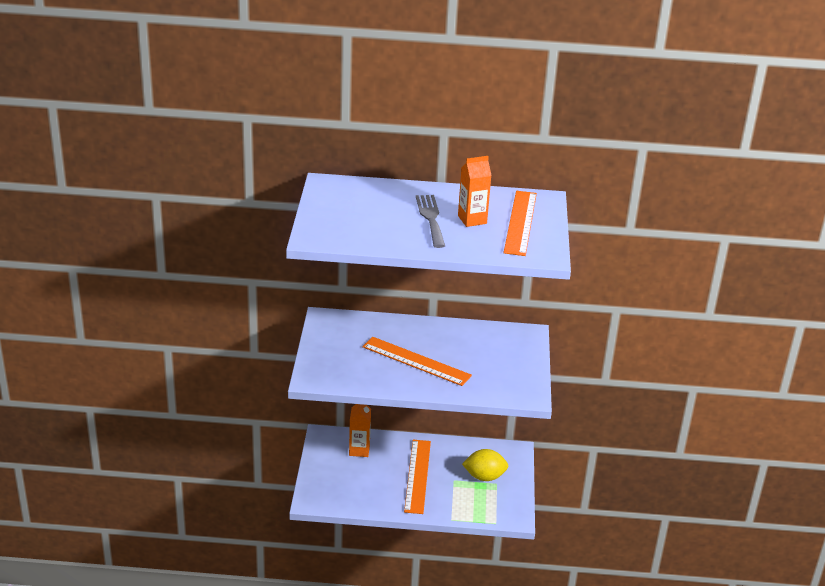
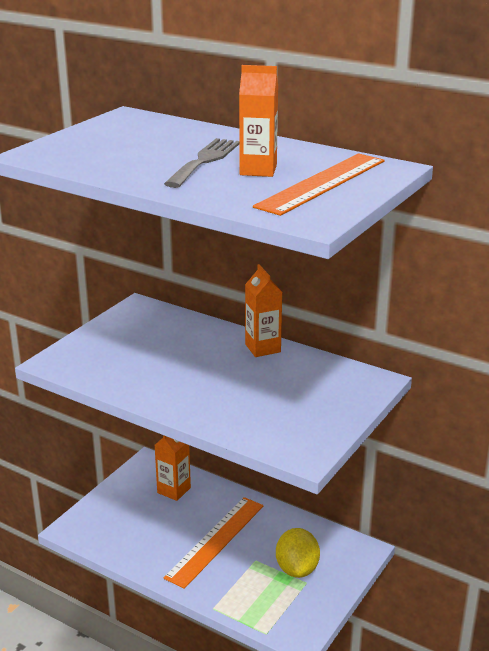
camera: 30 degrees right, 5 degrees down
orange ruler [362,337,472,386] -> none
yellow lemon [462,449,508,481] -> yellow lemon turned 60 degrees clockwise [276,528,320,578]
none -> orange carton [245,264,282,357]

